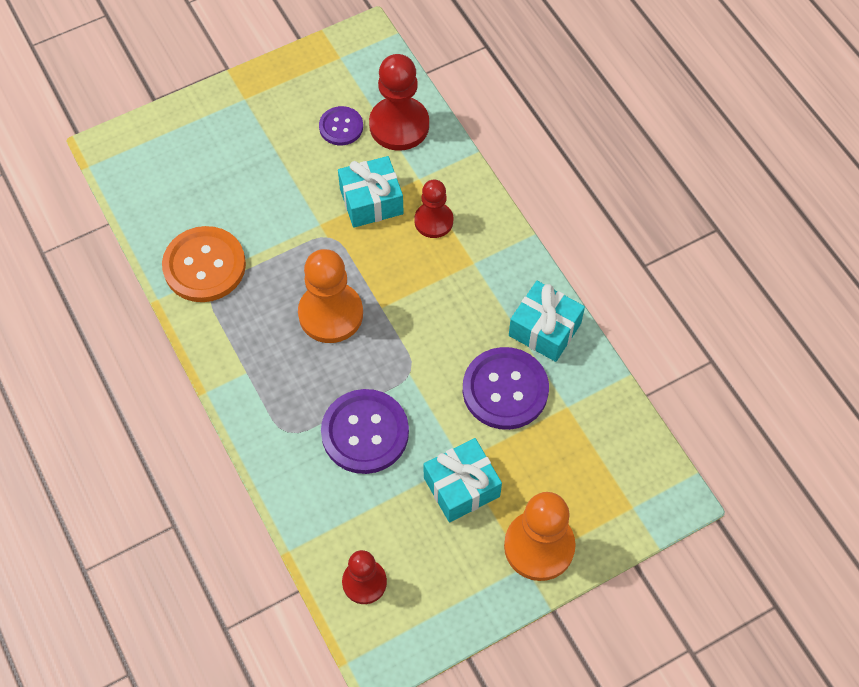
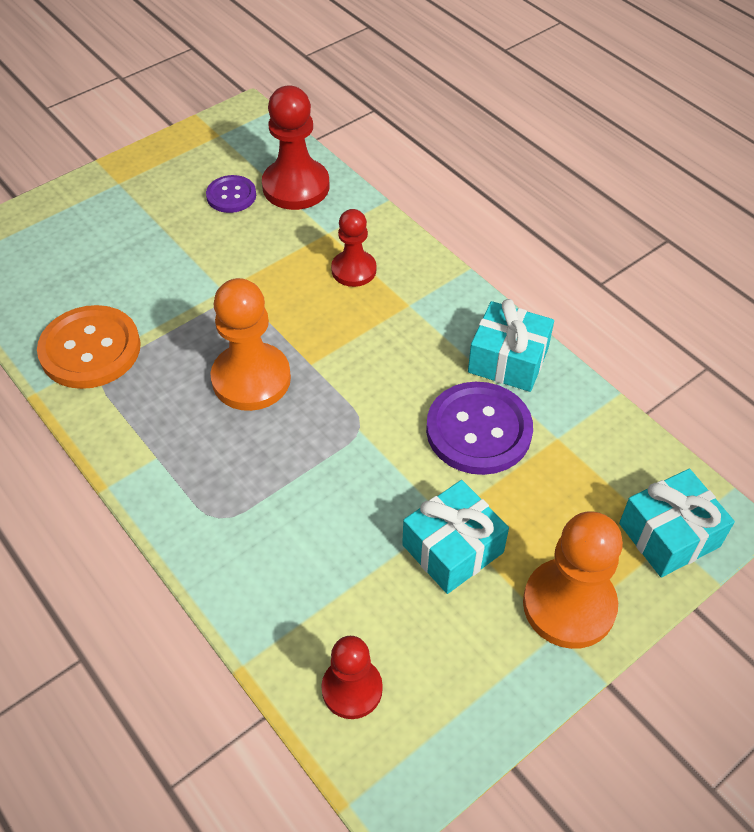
camera: 10 degrees left, 10 degrees down
purple button [321,389,409,474] -> none
turquoise gift [338,156,404,228] -> turquoise gift moved to [619,469,735,577]

